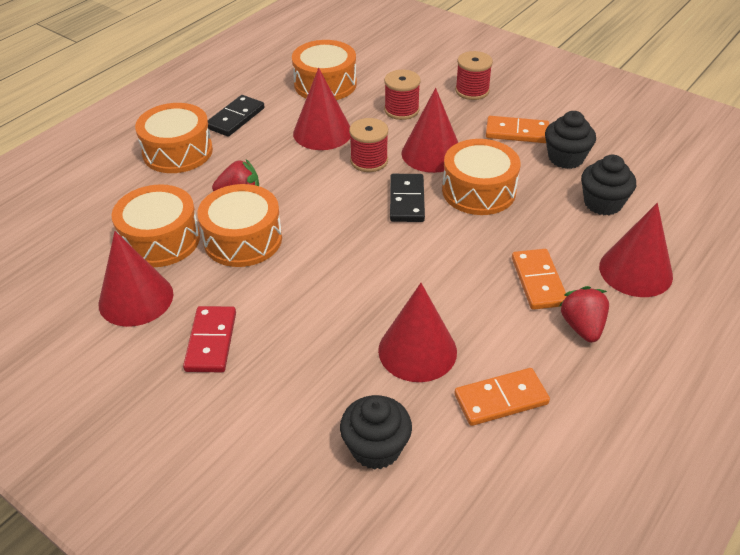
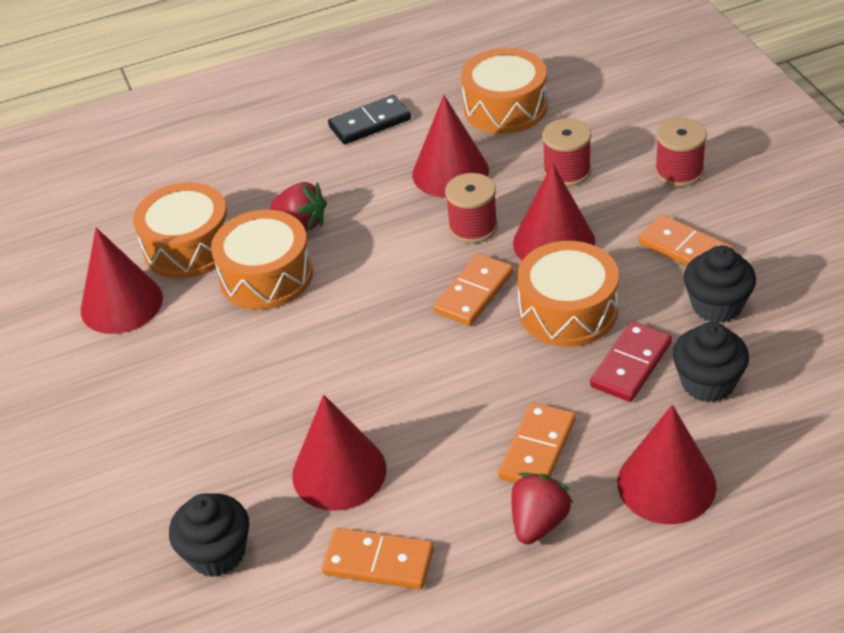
camera: 35 degrees right, 0 degrees up
orange drum [135,103,213,173] -> none
red domino [183,306,236,372] -> red domino moved to [590,321,672,402]
black domino [390,174,425,222] -> orange domino [433,253,514,326]

